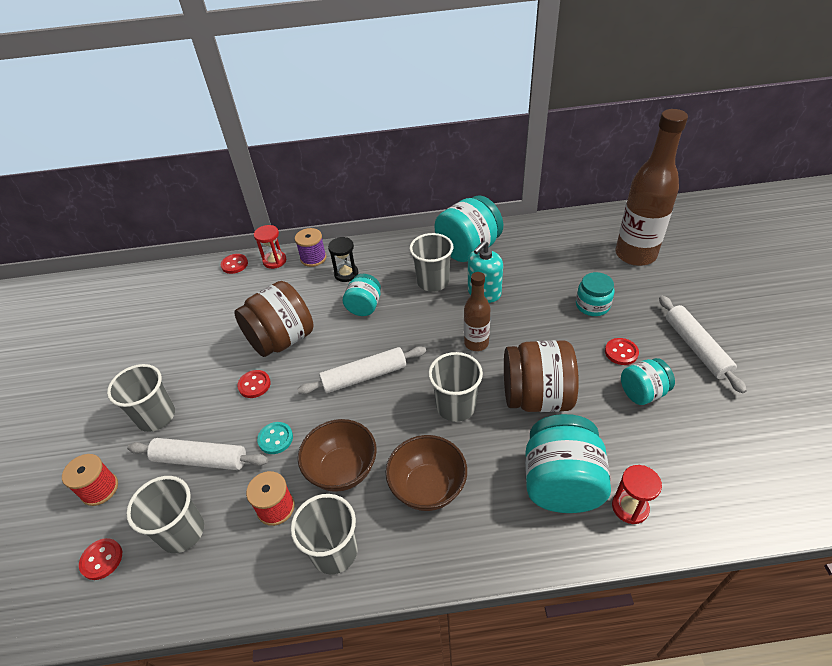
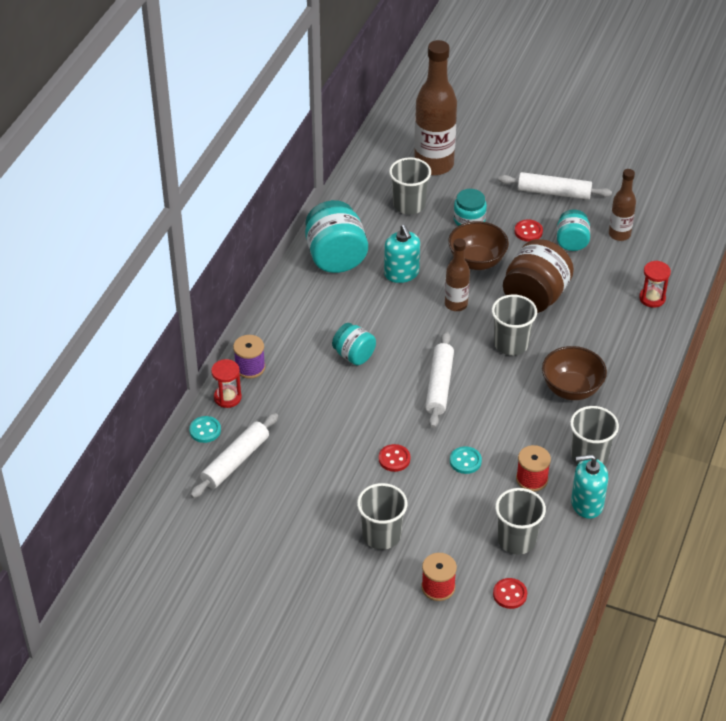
camera: 65 degrees left, 0 degrees up
white rolling pin [127,438,268,470] -> white rolling pin moved to [190,413,278,498]
red button [221,254,248,274] -> turquoise button [189,416,221,443]
brown jar [234,281,314,357] -> none
brown bowl [298,419,377,492] -> brown bowl moved to [448,221,509,270]
black hourglass [328,237,358,282] -> none
grey cup [409,233,453,292] -> grey cup moved to [389,157,431,214]
turquoise jar [525,414,611,513] -> none
none -> turquoise soap dispenser [571,454,608,519]
none -> brown bottle [609,169,636,241]

